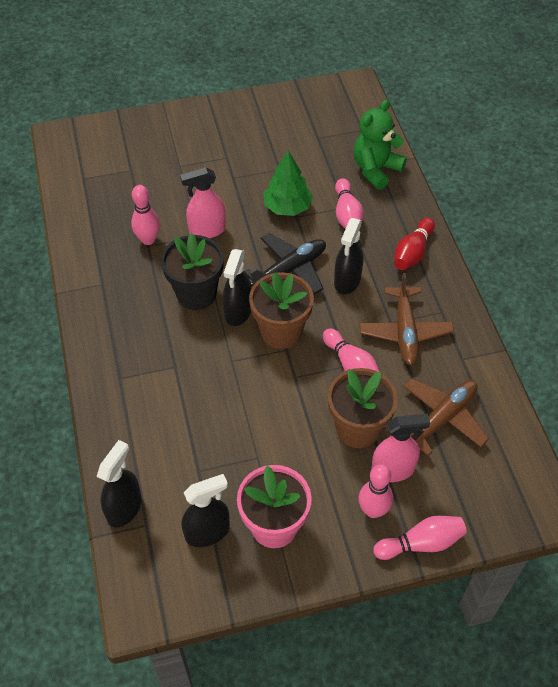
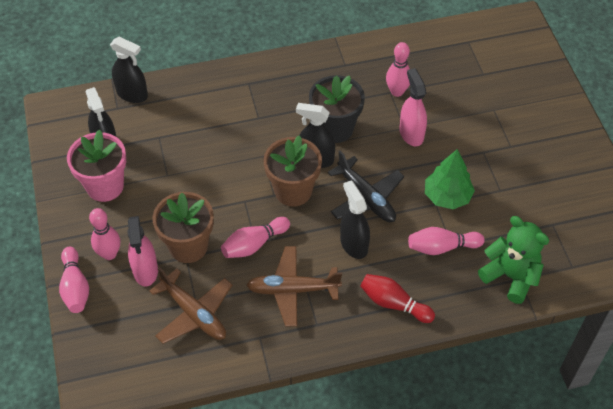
camera: 90 degrees right, 0 degrees up
black spray bottle [334,218,363,295] -> black spray bottle turned 45 degrees clockwise [340,180,370,259]

